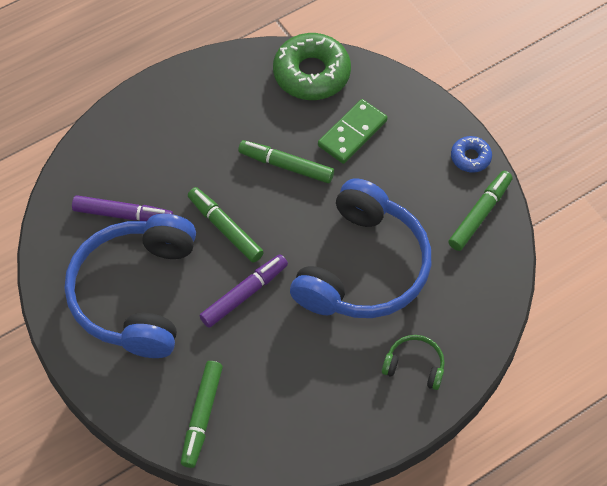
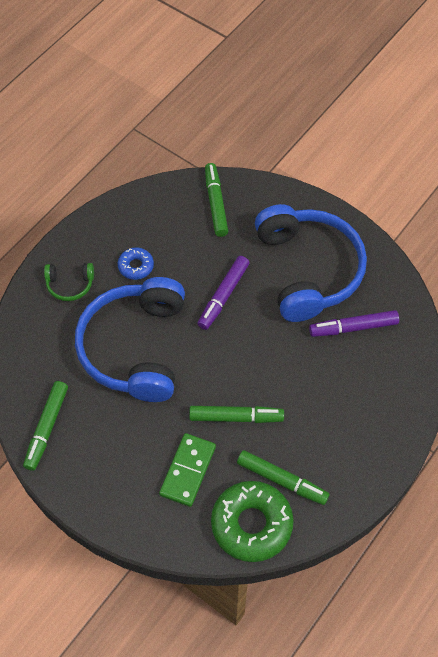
camera: 160 degrees right, 0 degrees up
green marker [188,187,264,263] -> green marker moved to [237,450,329,505]
blue donut [451,136,492,172] -> blue donut moved to [118,247,154,280]

